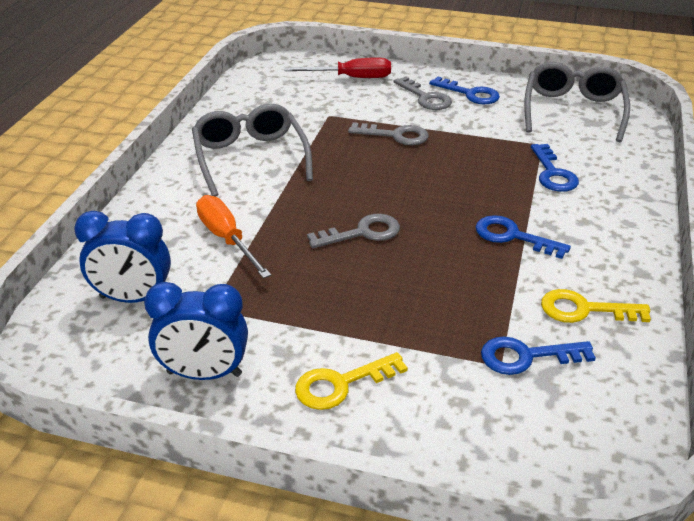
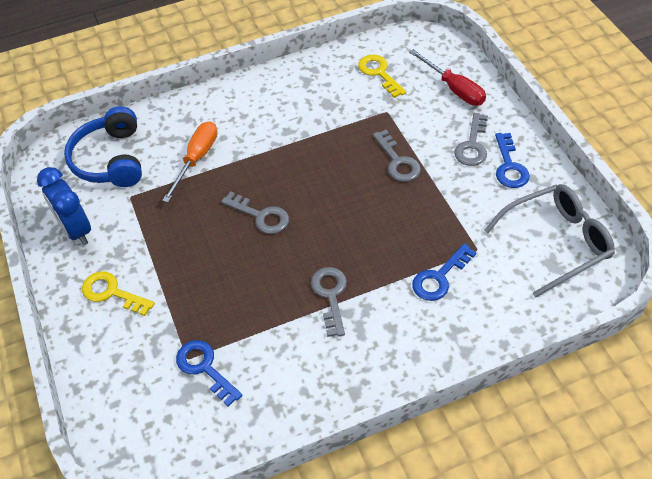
camera: 55 degrees right, 15 degrees up
blue clock [74,211,171,303] -> blue headphones [64,106,142,187]
grey glasses [192,104,313,197] -> none
blue key [476,215,571,259] -> grey key [311,267,347,337]
yellow key [541,289,651,323] -> yellow key moved to [358,55,406,98]

